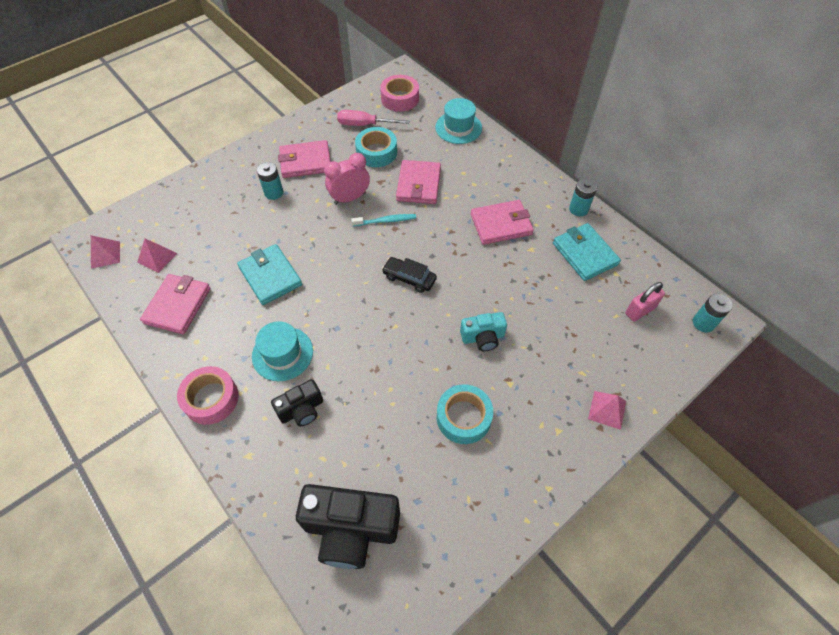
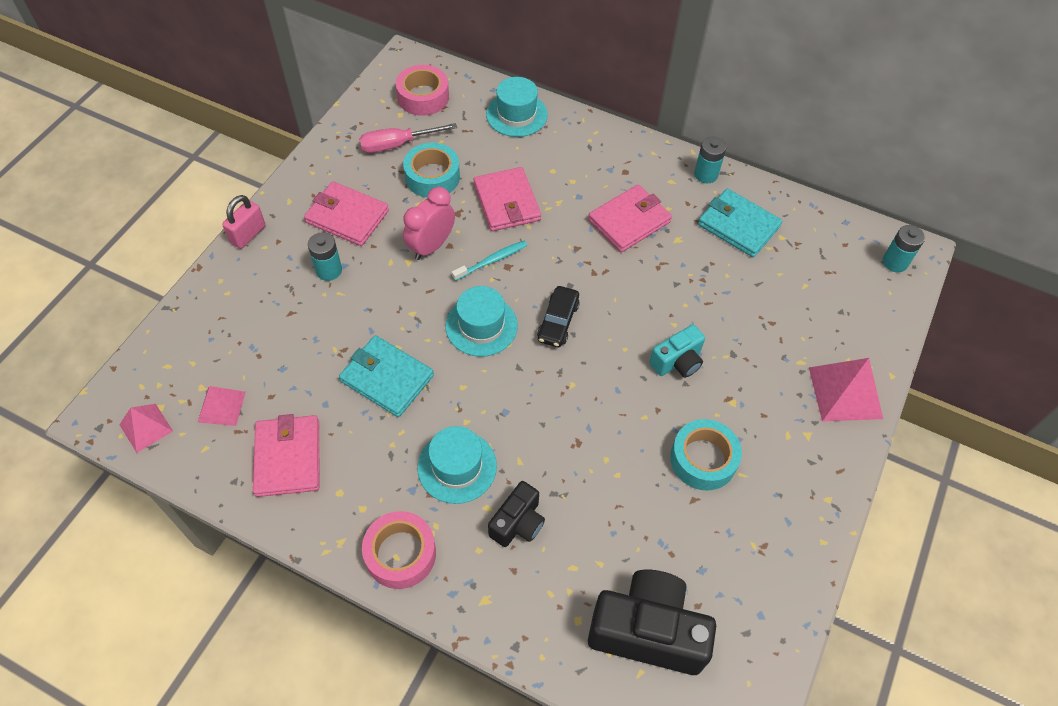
camera: 25 degrees left, 0 degrees up
pink wallet [278,140,331,178] -> pink wallet turned 60 degrees clockwise [304,181,389,246]
black camera [296,484,400,569] -> black camera turned 150 degrees counterclockwise [588,570,716,675]
black car [382,257,437,293] -> black car turned 75 degrees counterclockwise [537,286,580,347]
pink pyramid [588,391,626,430] -> pink pyramid [809,358,883,421], size x1.63
pink padlock [625,282,665,322] -> pink padlock moved to [222,195,266,249]
none -> turquoise hat [445,286,518,357]

